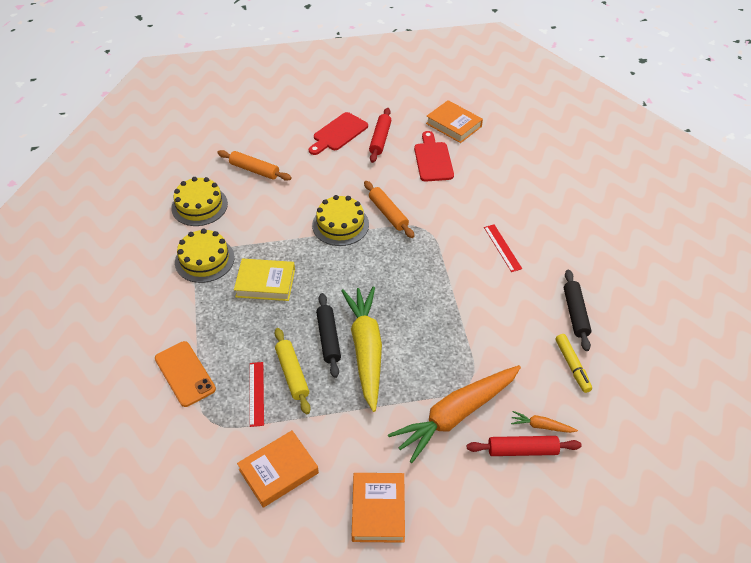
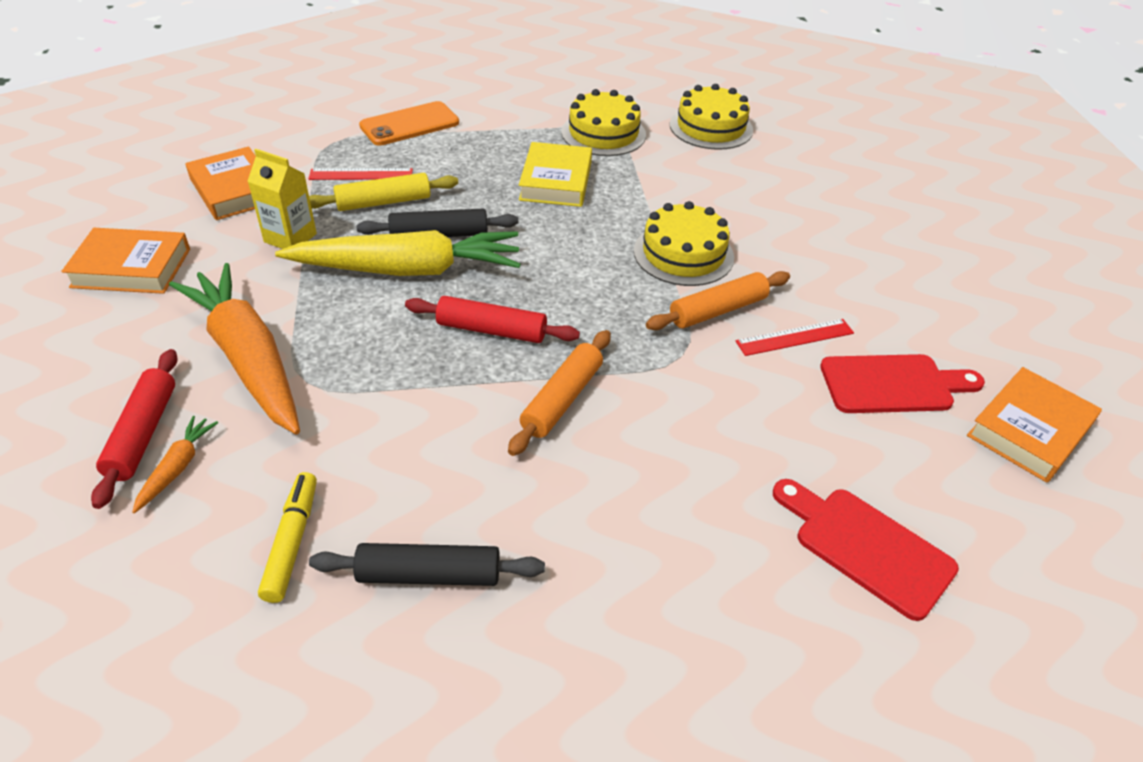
camera: 90 degrees right, 5 degrees down
orange rolling pin [217,150,292,181] -> orange rolling pin moved to [508,330,611,456]
red cutting board [309,112,368,155] -> red cutting board moved to [773,479,959,621]
red rolling pin [369,108,391,163] -> red rolling pin moved to [405,296,580,343]
red ruler [484,224,522,272] -> red ruler moved to [736,319,854,356]
yellow marker [556,334,592,393] -> yellow marker turned 105 degrees clockwise [258,472,317,603]
none -> yellow carton [247,149,317,249]

